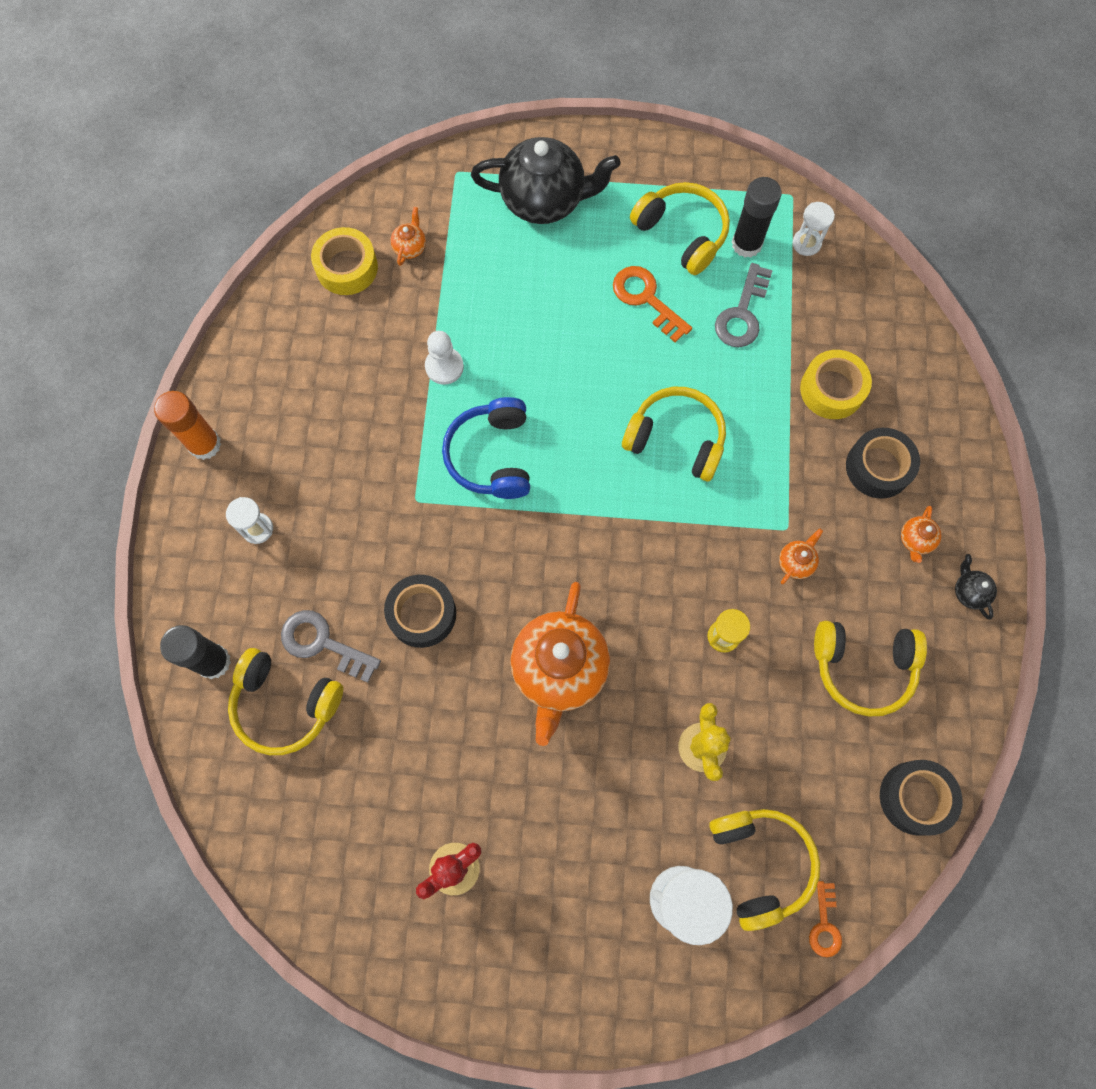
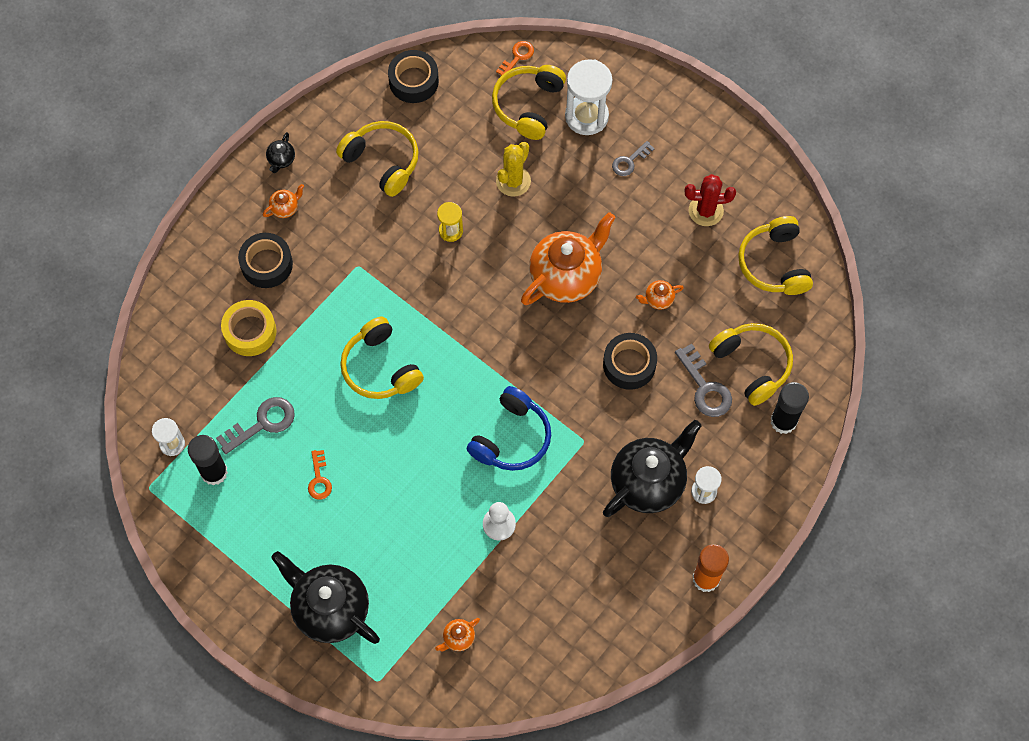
camera: 145 degrees left, 5 degrees down
yellow tape [311,227,378,295] -> none
orange key [613,266,692,342] -> orange key [308,450,332,500], size x0.62
yellow headphones [630,182,730,275] -> yellow headphones moved to [738,216,813,295]
orange teapot [779,528,823,584] -> orange teapot moved to [636,280,684,310]
none -> black teapot [603,420,702,517]
none -> grey key [612,141,655,176]

